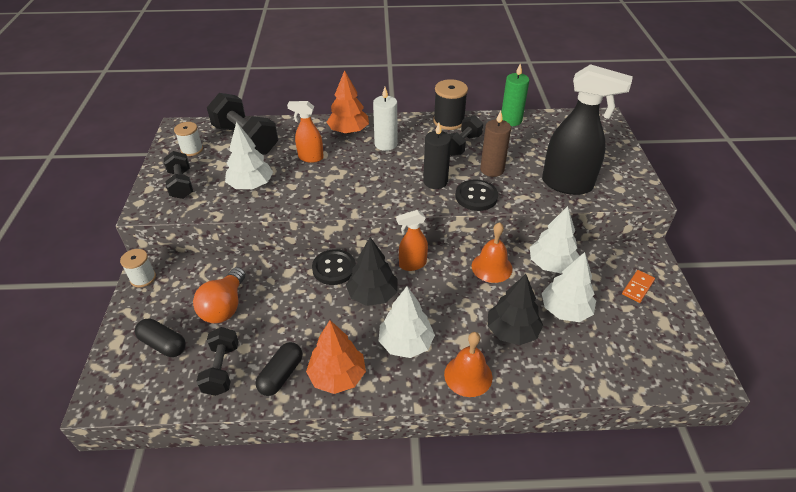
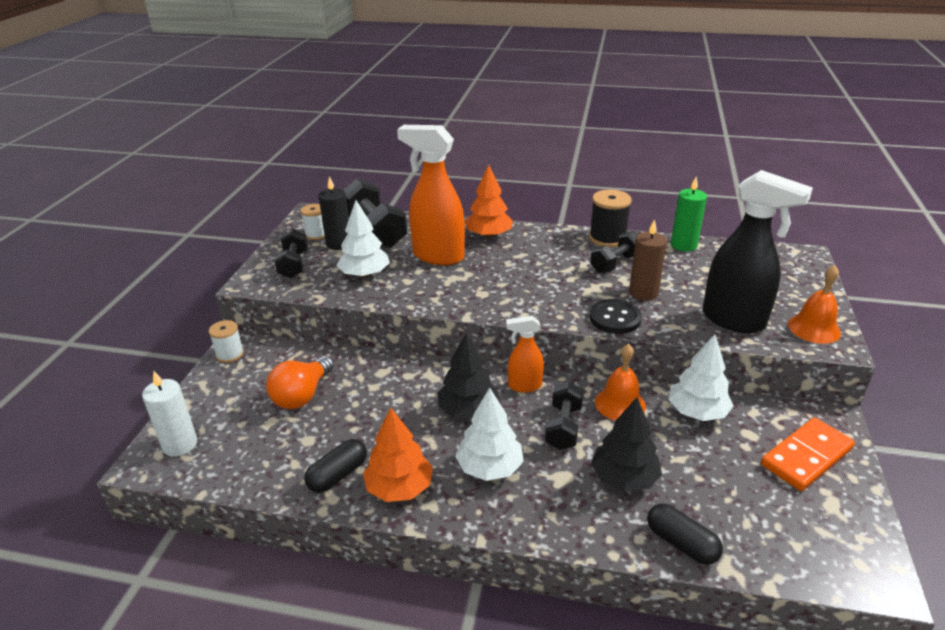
camera: 15 degrees right, 10 degrees down
black capsule [135,319,186,357] -> black capsule moved to [647,503,723,565]
black dumbbell [196,327,239,396] -> black dumbbell moved to [545,382,583,450]
orange spray bottle [287,101,324,163] -> orange spray bottle [397,125,465,265], size x1.87
black button [312,249,356,285] -> none
white candle [373,87,397,151] -> white candle moved to [142,371,197,456]
black candle [423,123,451,189] -> black candle moved to [319,176,349,250]
orange bell [444,332,493,397] -> orange bell moved to [788,265,841,344]
white tree [542,252,596,322] -> none
orange domino [622,270,655,303] -> orange domino [761,418,855,491], size x1.87

